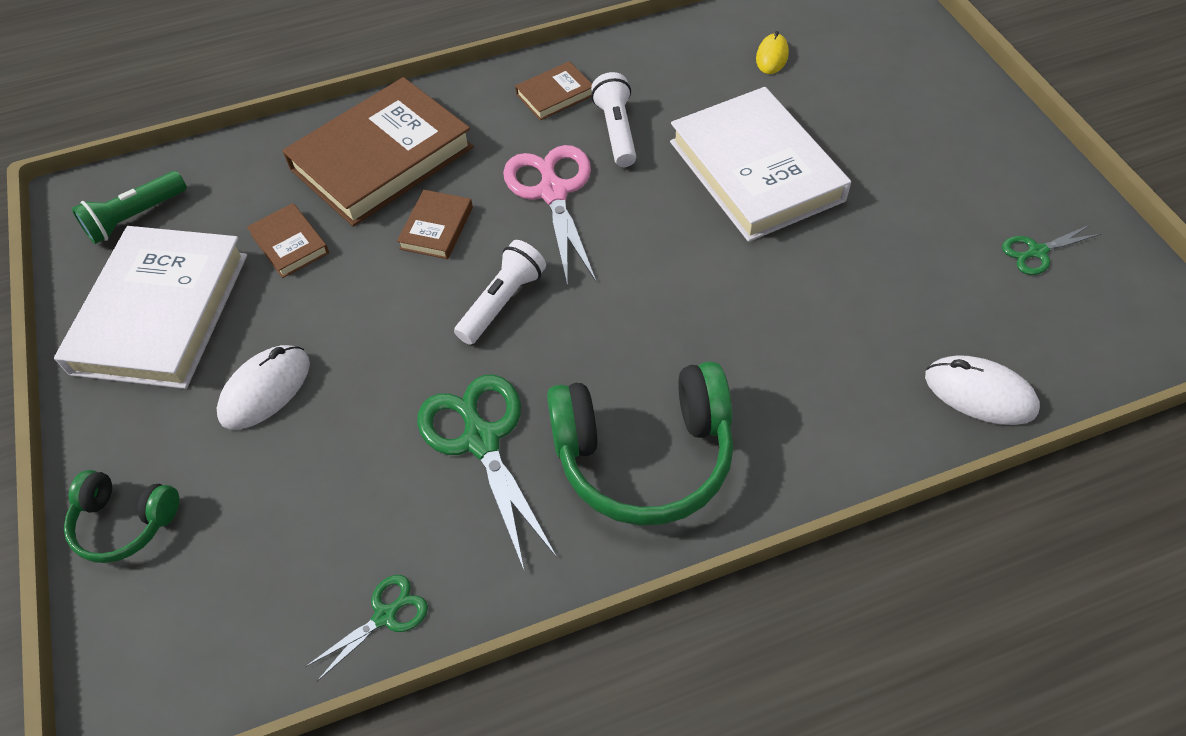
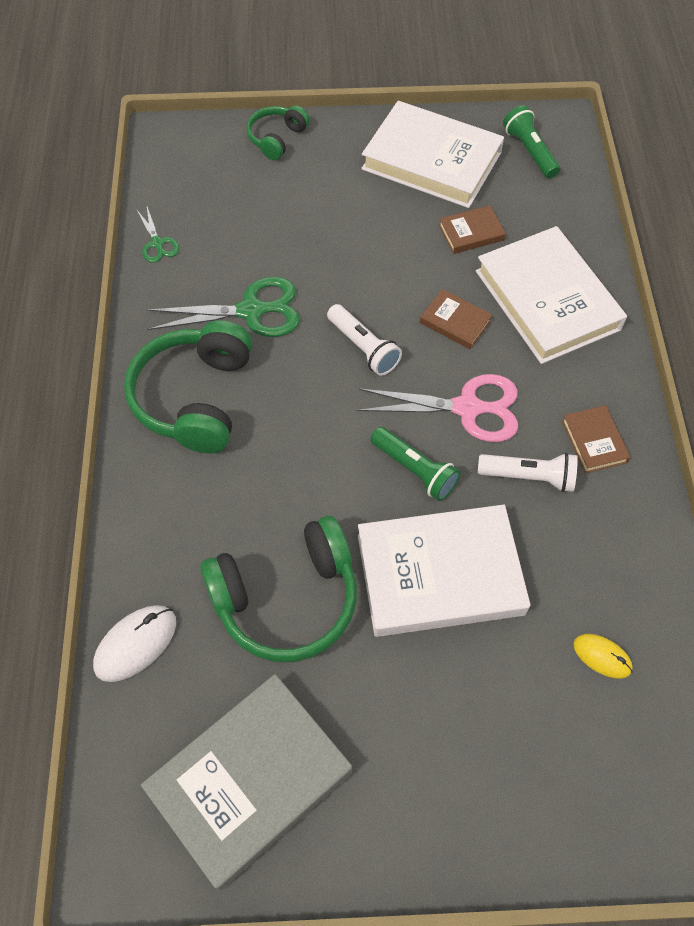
camera: 105 degrees right, 5 degrees up
white mouse [217,345,310,429] -> none
brown book [282,77,474,227] -> white book [476,226,627,364]
green scissors [1002,224,1101,275] -> grey book [141,674,352,890]
none -> green headphones [200,516,357,662]
none -> green flashlight [370,427,461,501]

